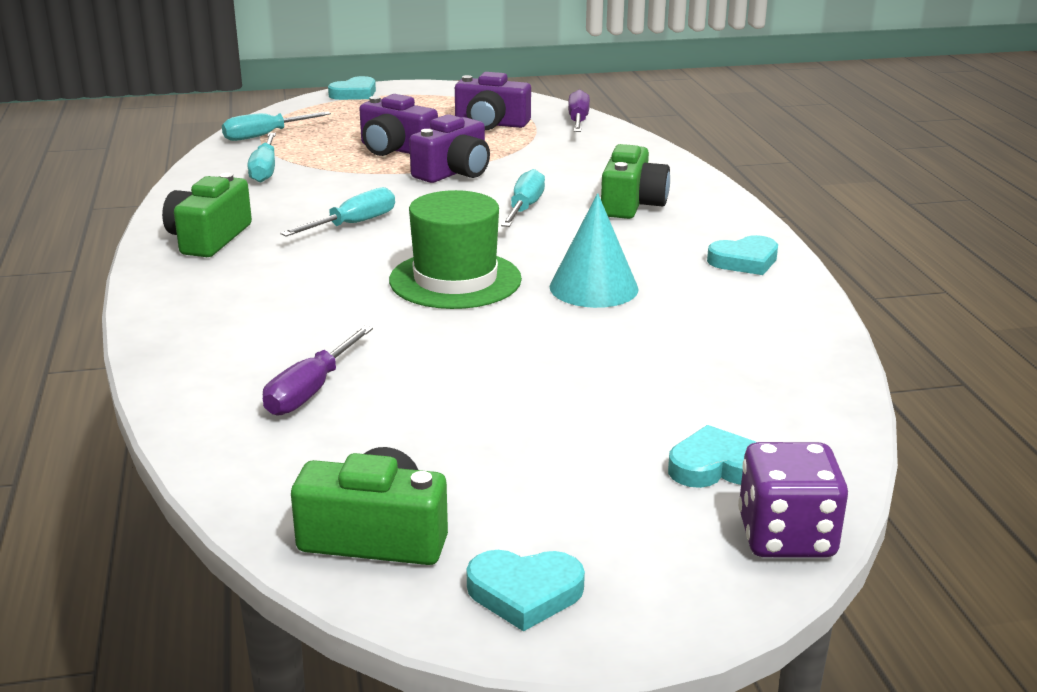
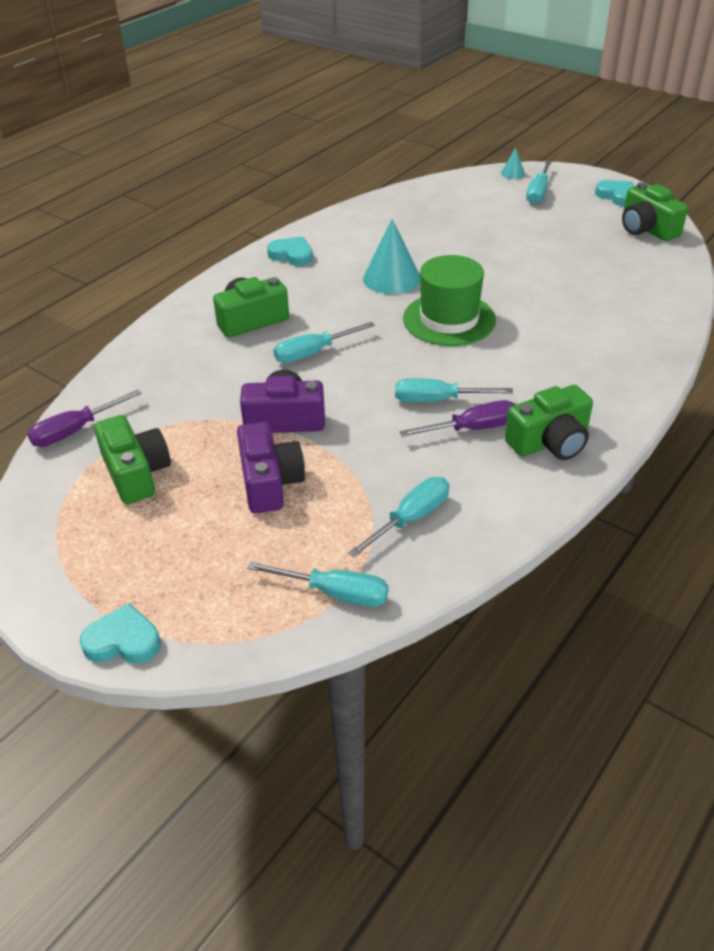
camera: 130 degrees left, 15 degrees up
purple screwdriver [263,326,373,415] -> purple screwdriver moved to [400,400,516,437]
purple camera [455,72,531,130] -> green camera [94,415,171,504]
turquoise heart [668,425,756,488] -> none
purple dice [738,442,848,558] -> turquoise cone [501,147,525,179]
none -> turquoise screwdriver [526,161,552,204]

